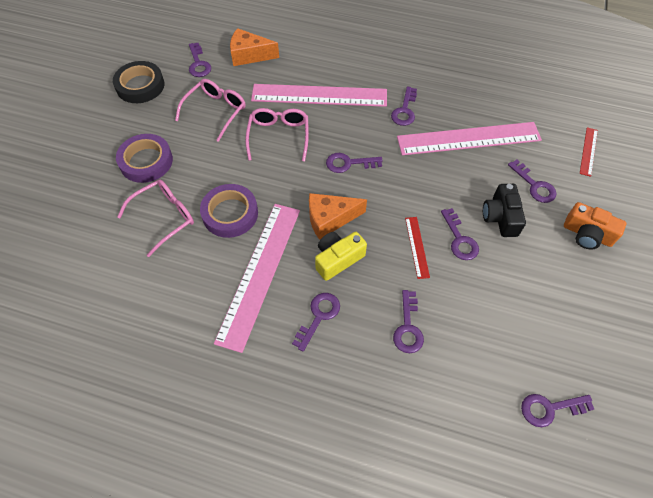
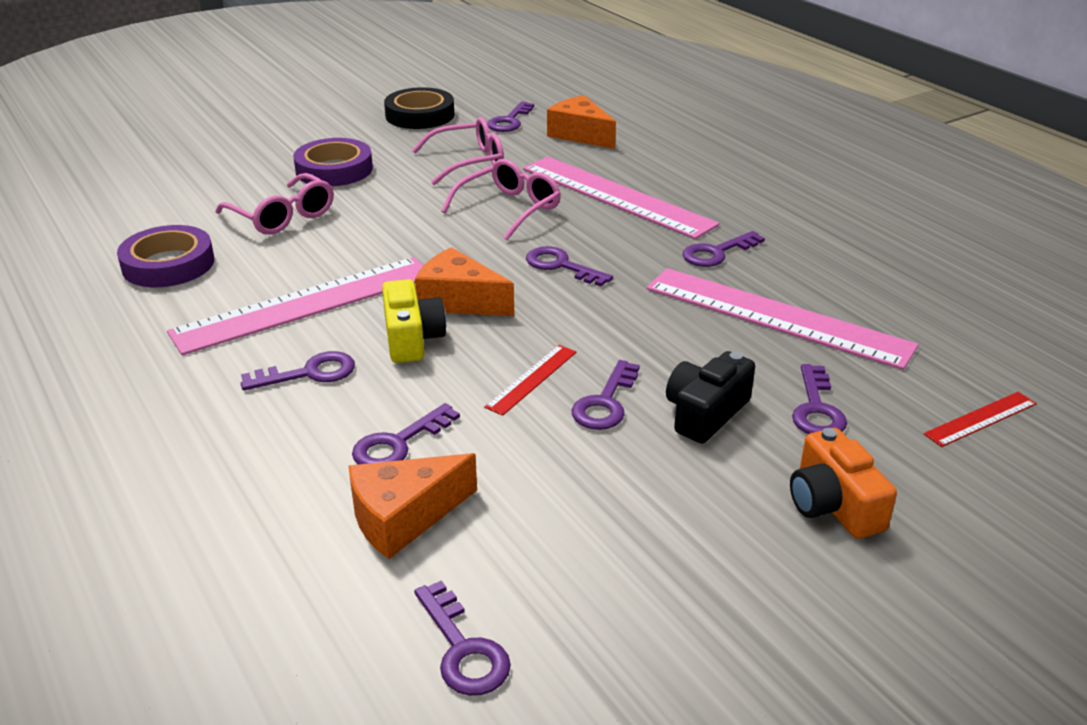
camera: 40 degrees right, 25 degrees down
pink glasses [117,179,194,257] -> pink glasses turned 45 degrees clockwise [215,173,334,234]
purple tape [200,184,258,238] -> purple tape moved to [117,225,214,287]
yellow camera [315,232,367,281] -> yellow camera turned 75 degrees clockwise [382,279,446,363]
purple key [521,394,594,427] -> purple key turned 150 degrees counterclockwise [414,580,511,696]
none -> orange cheese [349,453,477,559]

